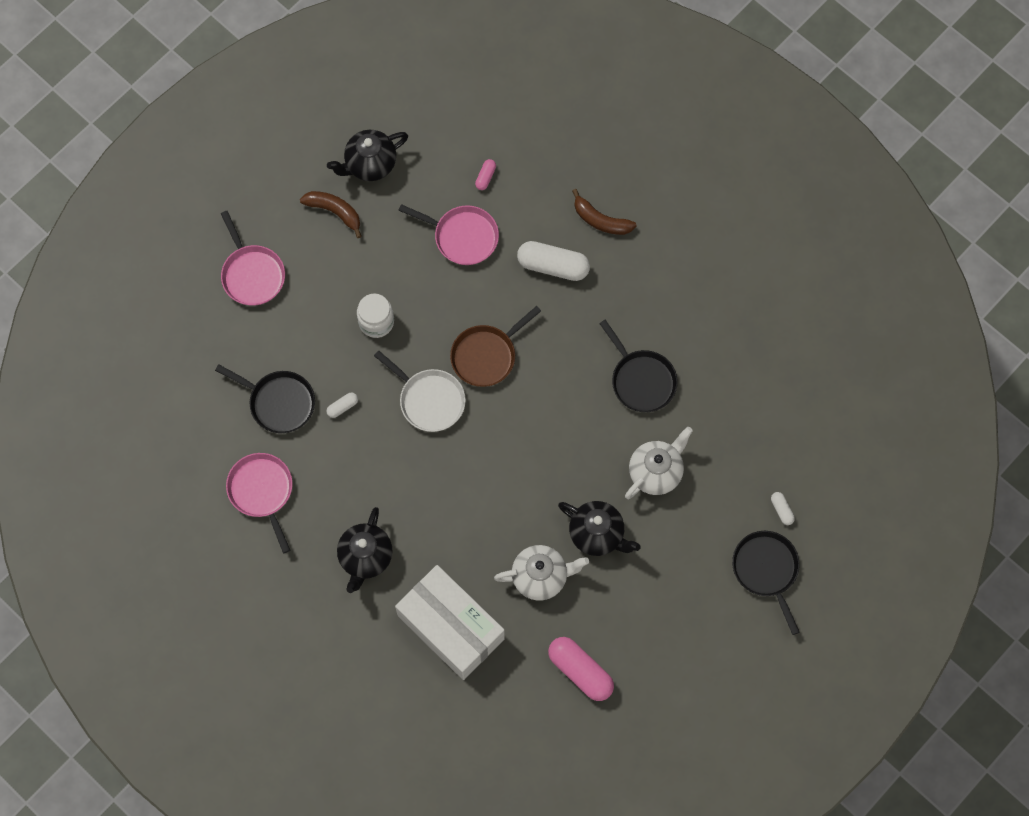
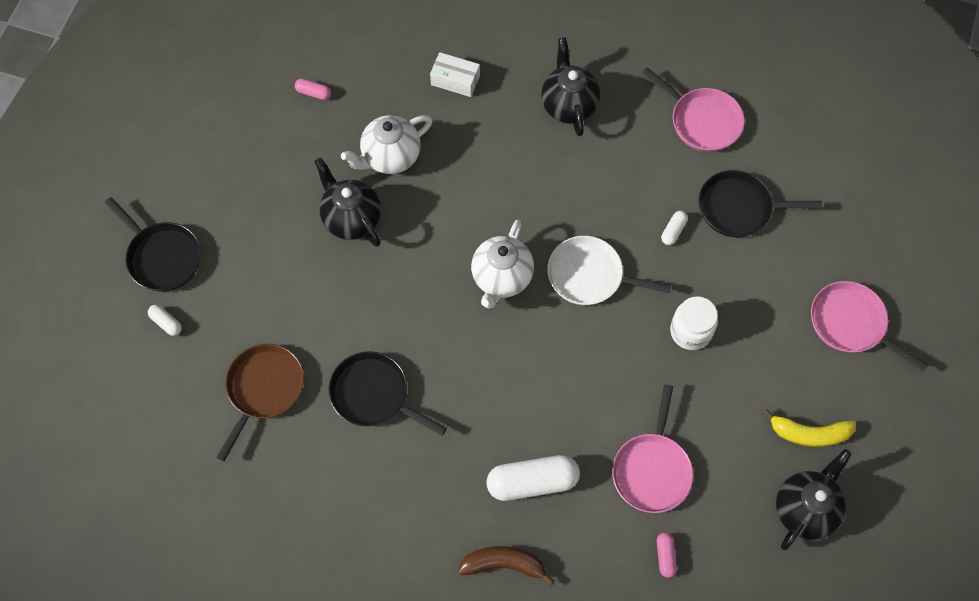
camera: 155 degrees right, 5 degrees down
brown banana [300,191,362,238] -> yellow banana [763,409,856,447]
white box [395,565,505,680] -> white box [430,52,480,97], size x0.44
pink pan [398,204,499,265] -> pink pan turned 75 degrees counterclockwise [612,384,693,513]
brown pan [450,306,541,387] -> brown pan moved to [216,344,304,461]
pink capsule [548,637,614,701] -> pink capsule [295,79,331,100], size x0.47
black teapot [558,501,641,556] -> black teapot turned 45 degrees clockwise [314,158,381,247]
white teapot [625,427,693,499] -> white teapot moved to [471,220,534,309]

